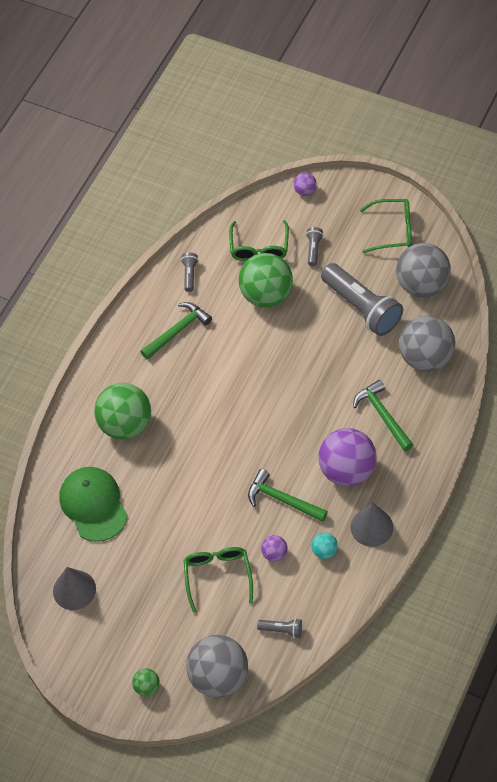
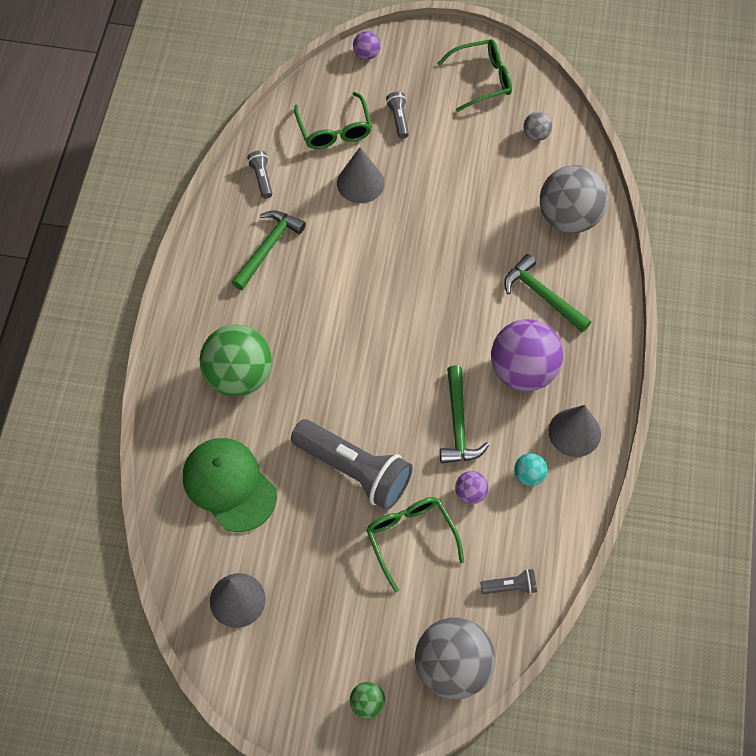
camera: 20 degrees left, 5 degrees up
green ball [238,253,293,308] -> grey cone [337,147,385,203]
green hammer [248,469,328,522] -> green hammer turned 105 degrees counterclockwise [440,365,489,463]
grey flashlight [321,263,403,336] -> grey flashlight moved to [291,419,413,510]
grey ball [396,243,451,297] -> grey ball [523,112,552,141], size x0.45

